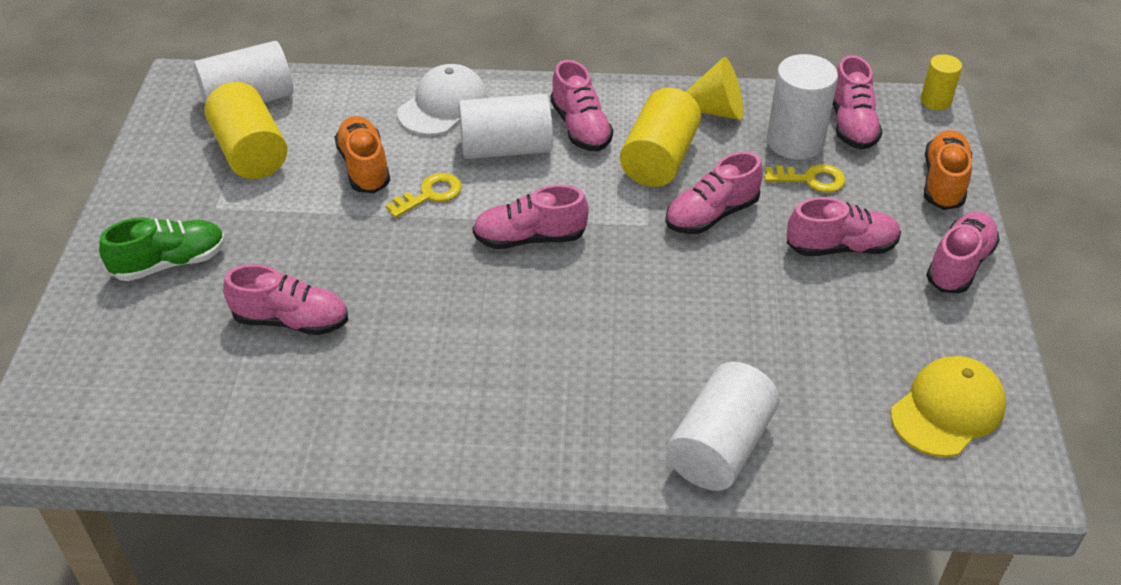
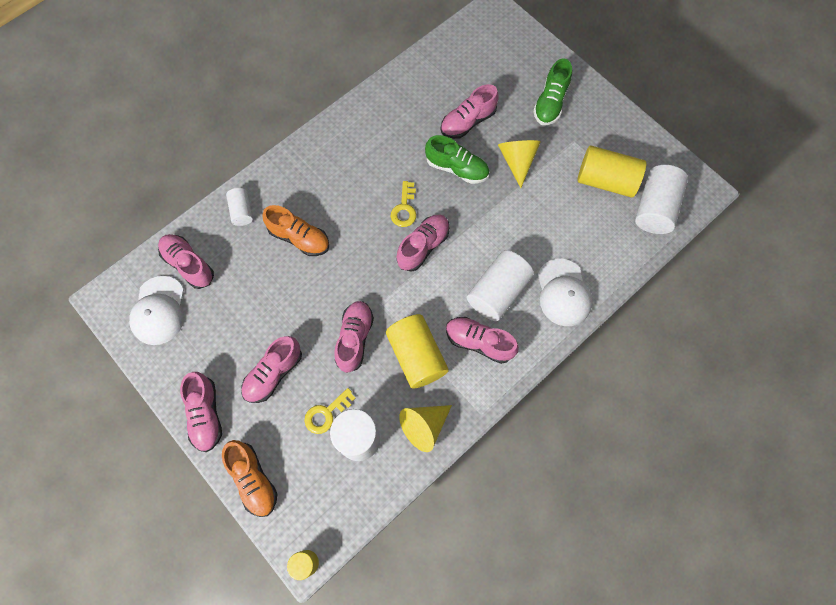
camera: 135 degrees right, 25 degrees up
orange shoe [335,116,390,193] -> orange shoe moved to [262,205,329,256]
yellow key [386,173,462,218] -> yellow key moved to [391,181,416,227]
white cylinder [667,362,779,491] -> white cylinder [226,188,253,226], size x0.55
pink shoe [833,55,883,150] -> pink shoe moved to [158,234,214,289]
yellow cap [891,356,1006,457] -> white cap [129,276,184,345]
none -> green shoe [425,135,489,184]
none -> yellow cone [498,140,541,188]

